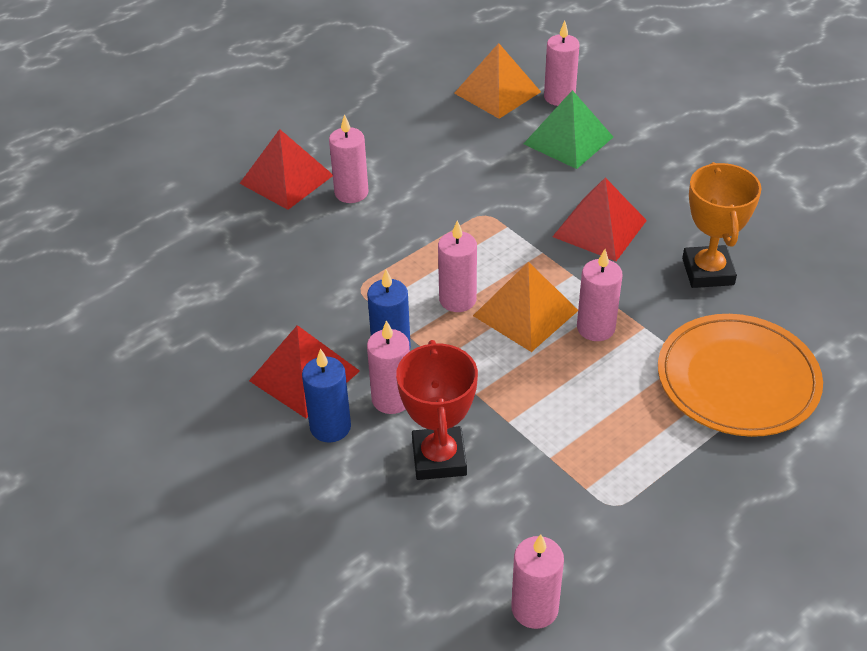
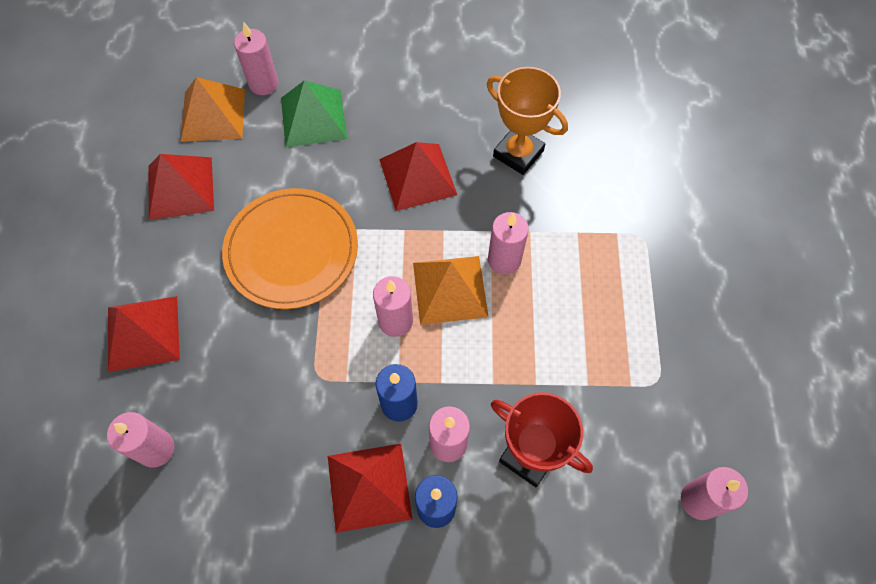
camera: 50 degrees left, 20 degrees up
pink candle [329,114,369,203] -> pink candle moved to [107,412,175,468]
orange plate [658,314,823,437] -> orange plate moved to [222,188,358,309]
none -> red pyramid [149,154,214,220]

